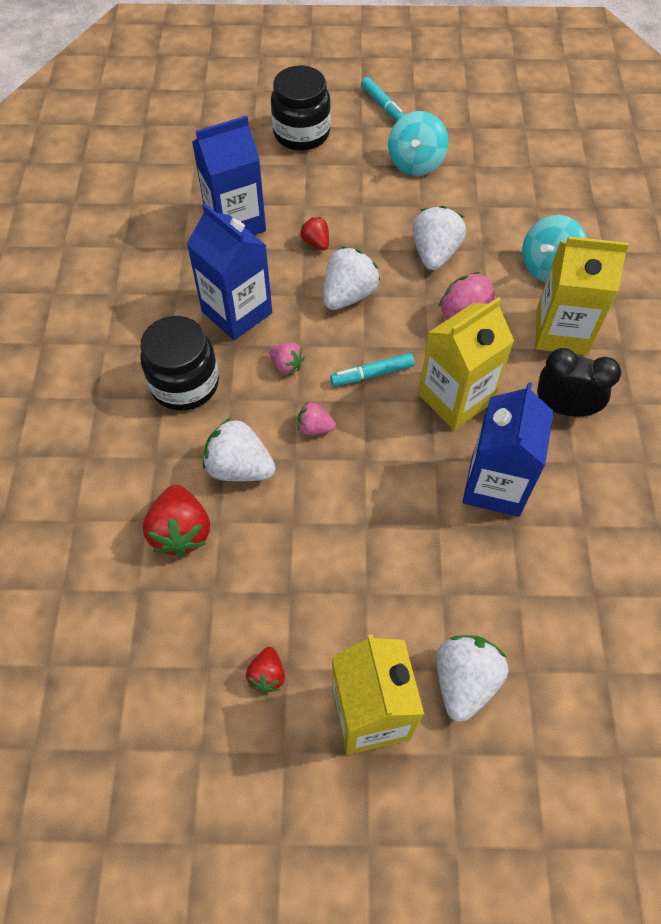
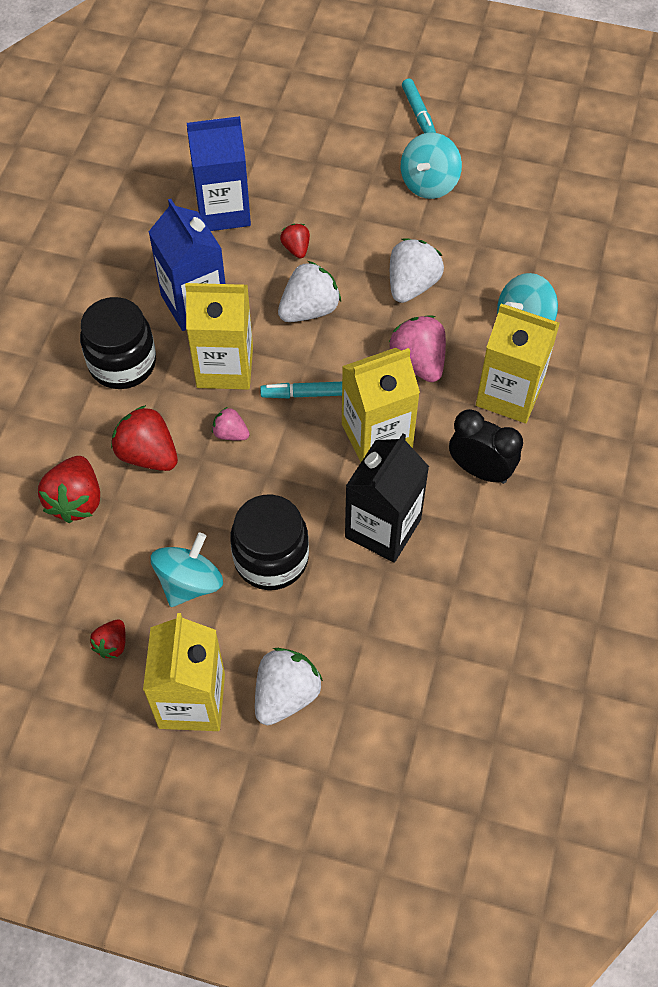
camera: 15 degrees right, 0 degrees up
white strawberry [203,418,276,481] -> red strawberry [111,405,178,471]
pink strawberry [269,343,305,374] -> yellow carton [185,283,253,390]
black jar [271,66,331,151] -> black jar moved to [230,495,309,590]
blue carton [463,382,554,517] -> black carton [345,434,429,563]
none -> turquoise spinning top [151,532,223,607]

